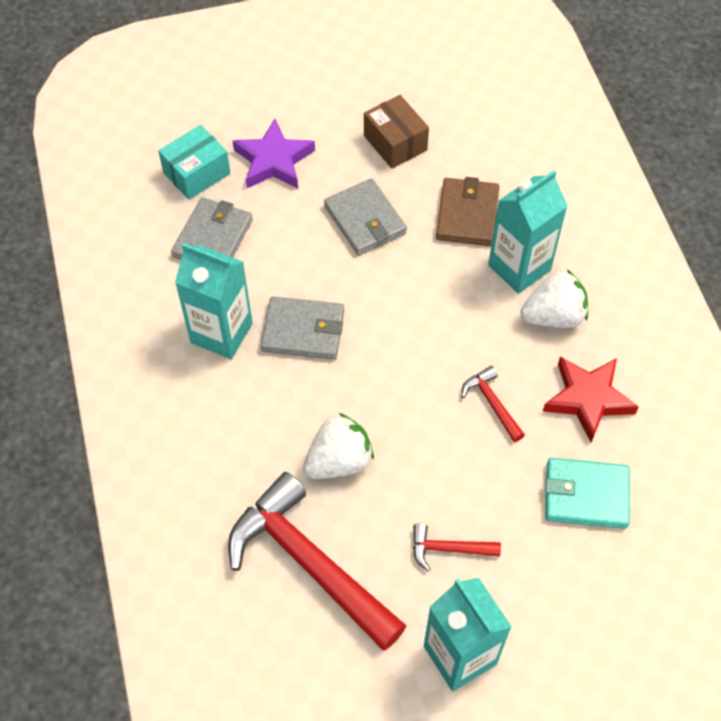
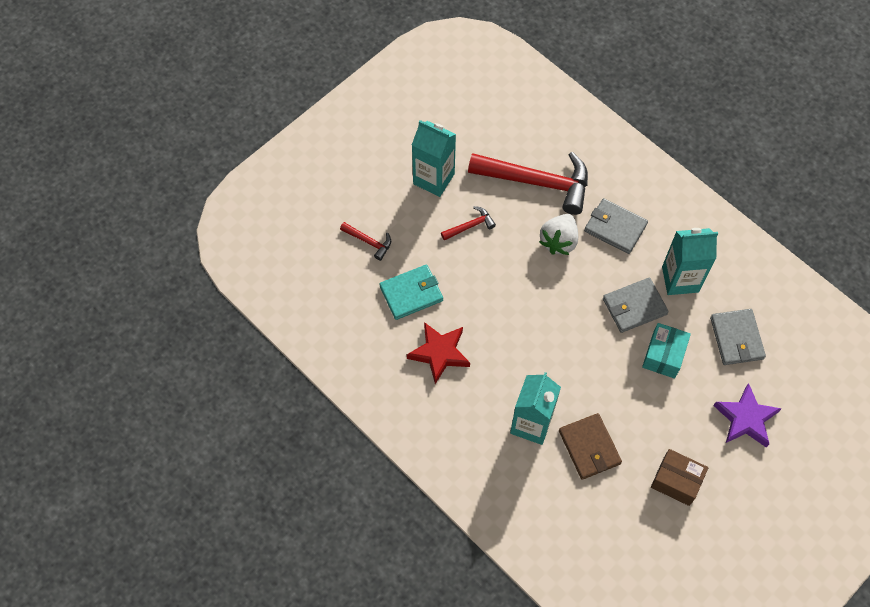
camera: 150 degrees right, 5 degrees up
turquoise box [158,125,230,200] -> turquoise box moved to [642,323,691,379]
grey wallet [324,178,407,255] -> grey wallet moved to [584,198,648,254]
red hammer [461,366,525,442] -> red hammer moved to [340,222,391,261]
white strawberry [520,269,588,328] -> none

